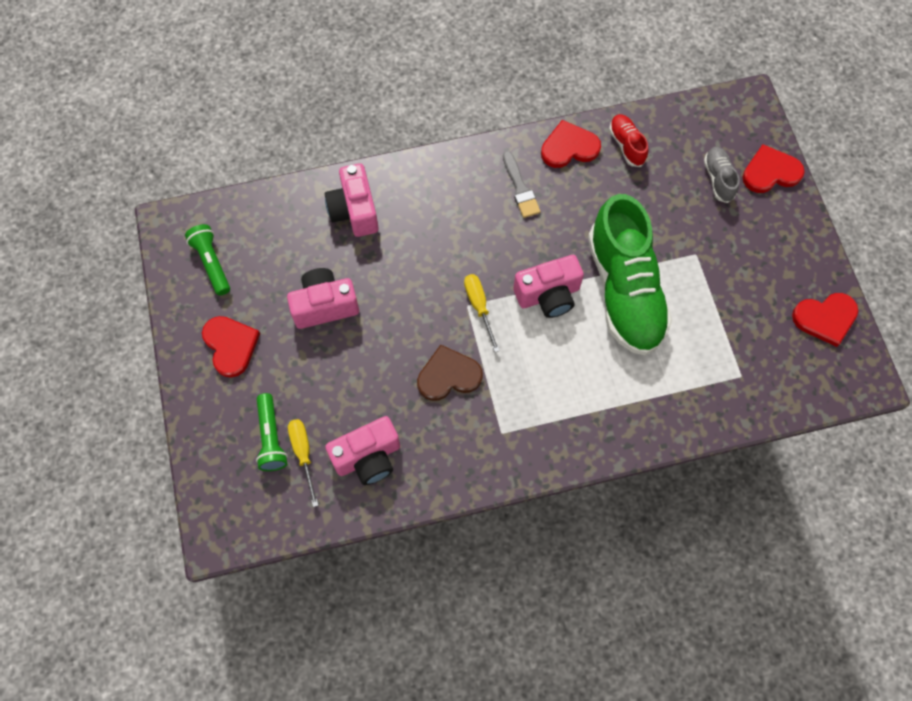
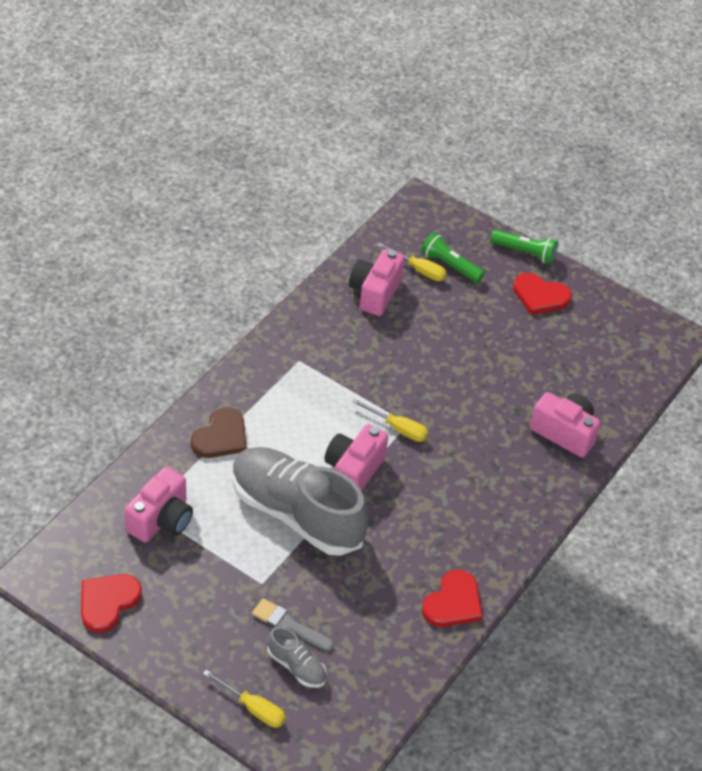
camera: 135 degrees right, 20 degrees down
green flashlight [185,224,230,296] -> green flashlight moved to [491,230,558,264]
pink camera [287,268,359,329] -> pink camera moved to [124,467,193,543]
brown heart [417,345,483,401] -> brown heart moved to [191,407,247,458]
grey brush [503,151,541,218] -> grey brush moved to [252,598,334,651]
green shoe [588,194,672,355] -> grey shoe [233,447,368,556]
red shoe [609,114,648,167] -> none
red heart [743,144,805,193] -> yellow screwdriver [203,670,286,728]

